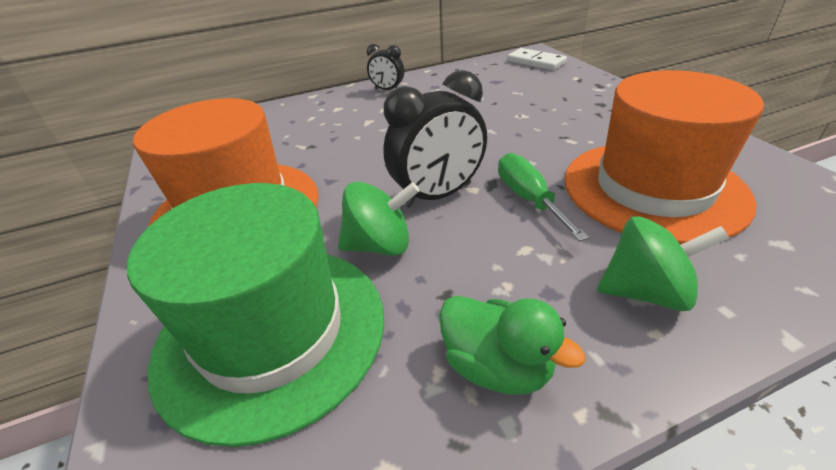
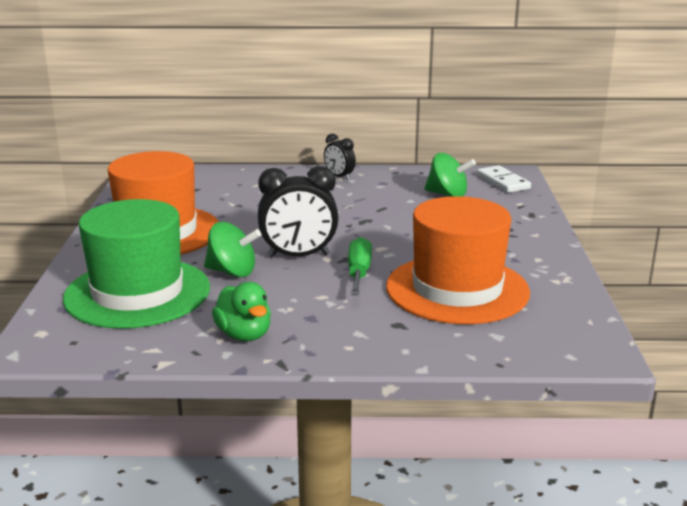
camera: 20 degrees right, 15 degrees down
green spinning top [597,216,729,311] -> green spinning top moved to [424,153,476,197]

